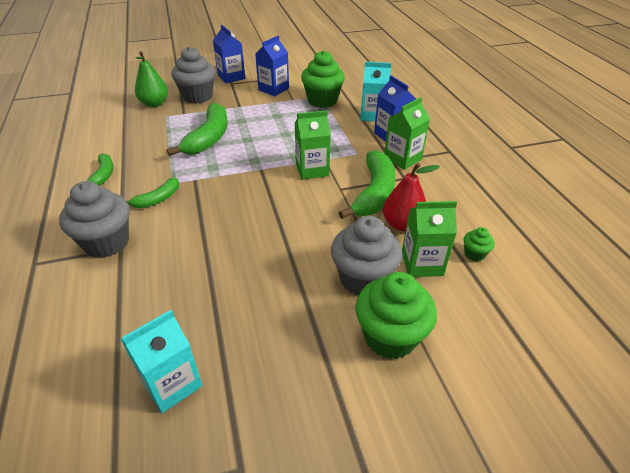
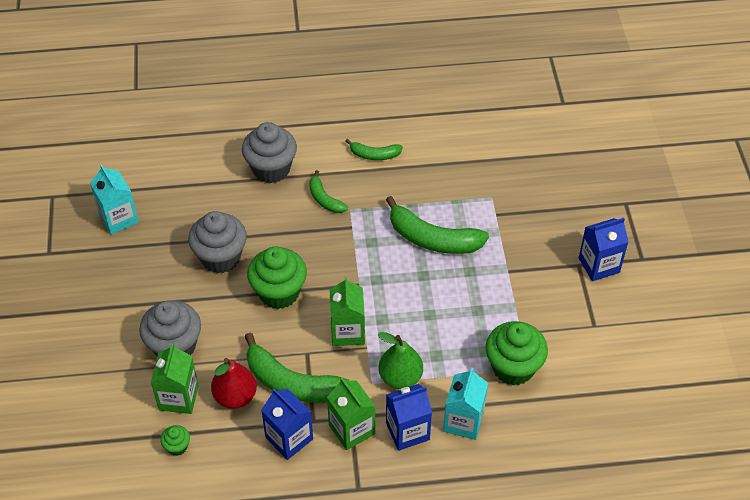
camera: 100 degrees right, 10 degrees up
green pear [135,51,168,107] -> green pear moved to [377,332,423,389]
grey cupcake [171,46,216,104] -> grey cupcake moved to [188,211,247,273]
blue carton [255,36,289,96] -> blue carton moved to [261,388,313,460]
green cupcake [355,272,437,359] -> green cupcake moved to [247,246,307,309]

